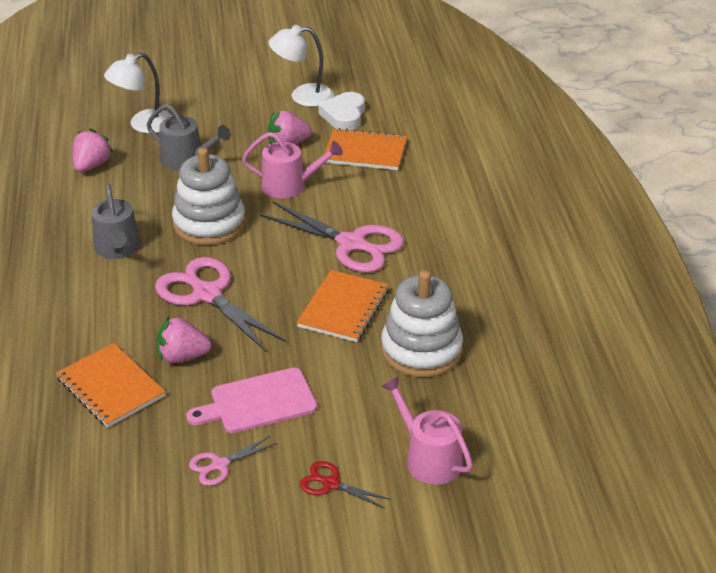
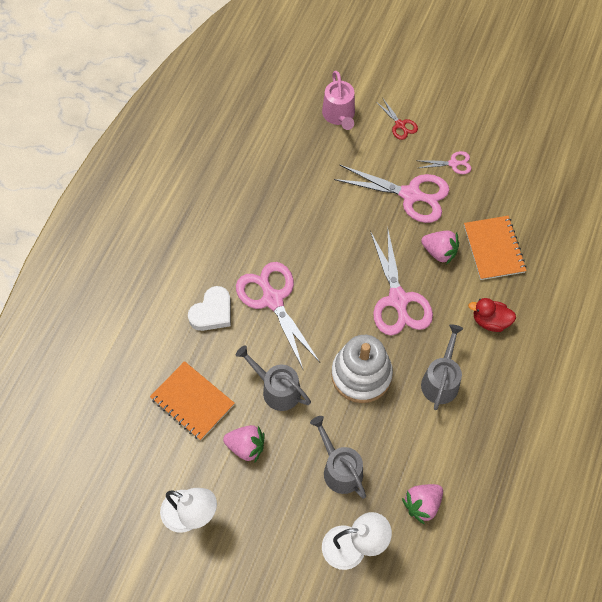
camera: 150 degrees left, 25 degrees up
pink cutting board [186,368,317,433] -> pink scissors [334,164,450,223]
pink watering can [242,132,343,198] -> grey watering can [236,345,311,411]
orange notebook [296,270,389,342] -> none
white heart [318,92,365,130] -> white heart moved to [188,286,231,331]
white stacking toy [381,270,463,377] -> none
none -> red duck [468,298,516,332]

